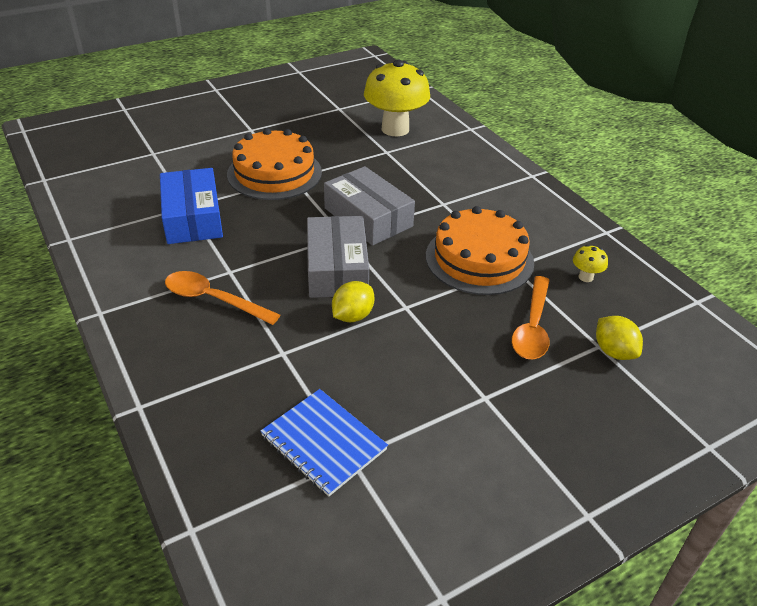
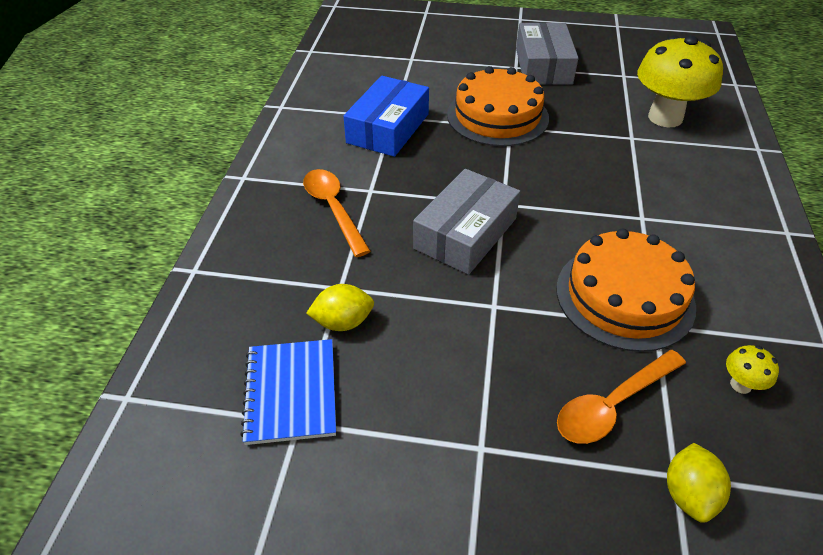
camera: 40 degrees right, 5 degrees up
grey box [324,166,415,246] -> grey box moved to [516,22,579,85]
yellow lemon [332,281,374,322] -> yellow lemon moved to [306,284,374,331]

